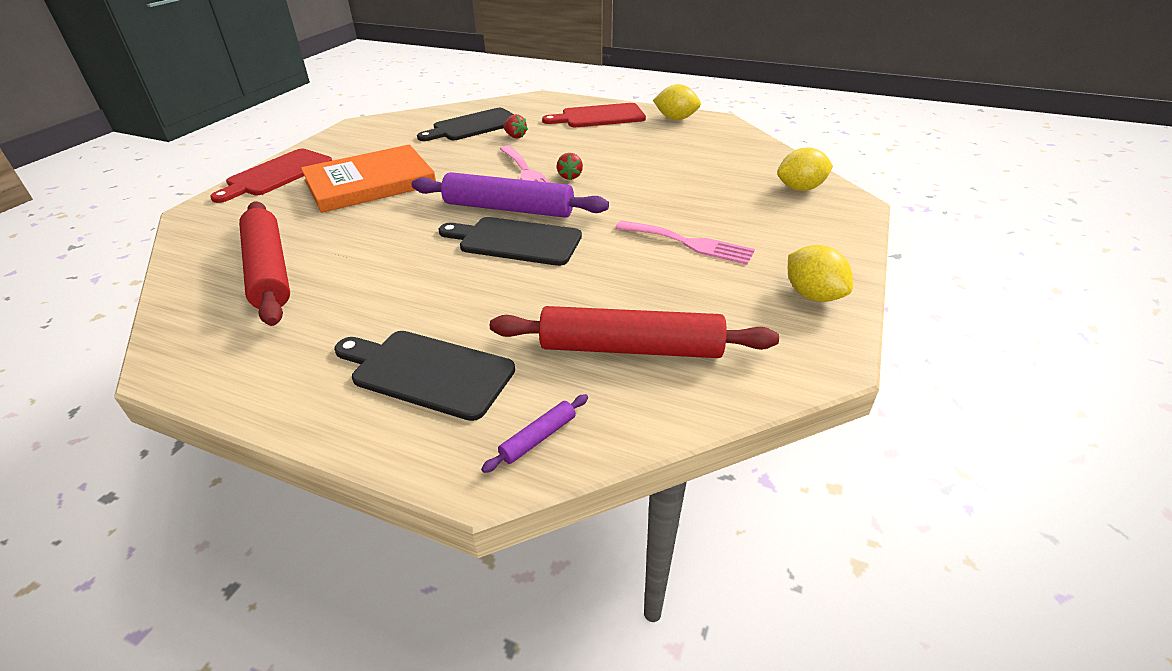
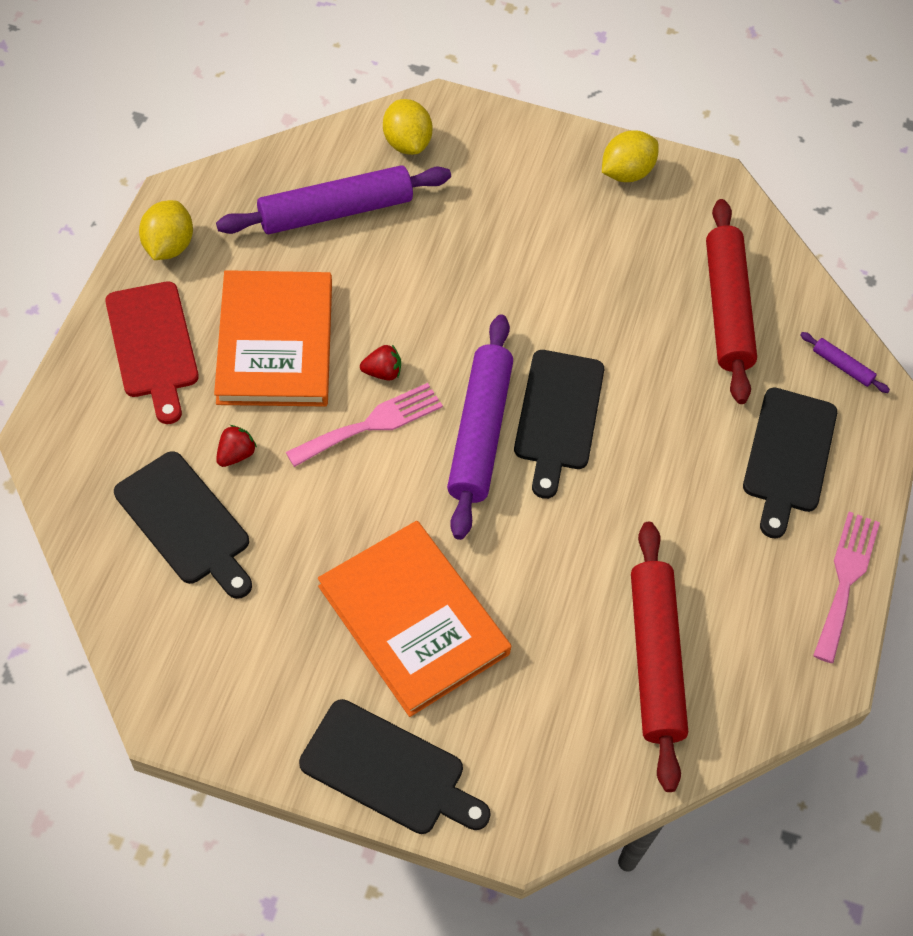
camera: 100 degrees left, 20 degrees up
red cutting board [210,149,332,203] -> black cutting board [299,699,491,834]
red rolling pin [239,202,290,326] -> red rolling pin turned 60 degrees counterclockwise [631,522,688,792]
pink fork [615,220,755,265] -> pink fork moved to [813,511,880,663]
none -> orange book [214,270,332,407]
none -> purple rolling pin [216,165,451,234]

